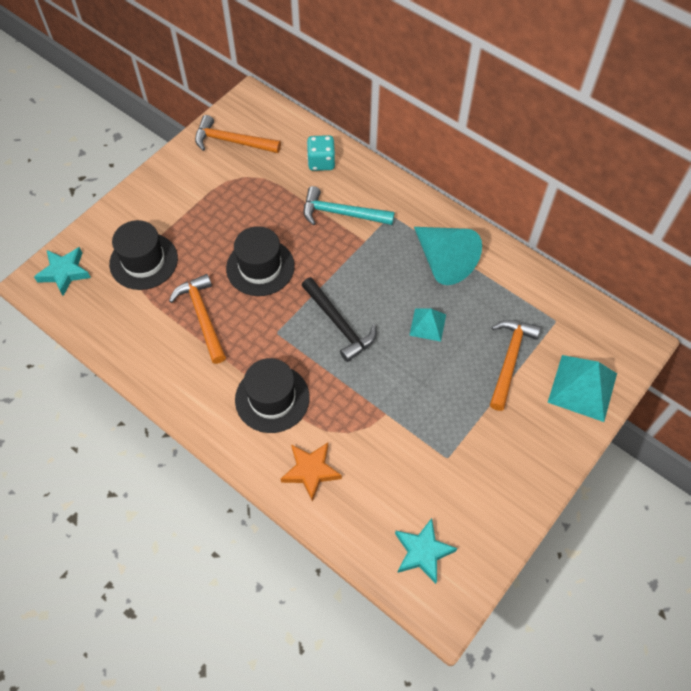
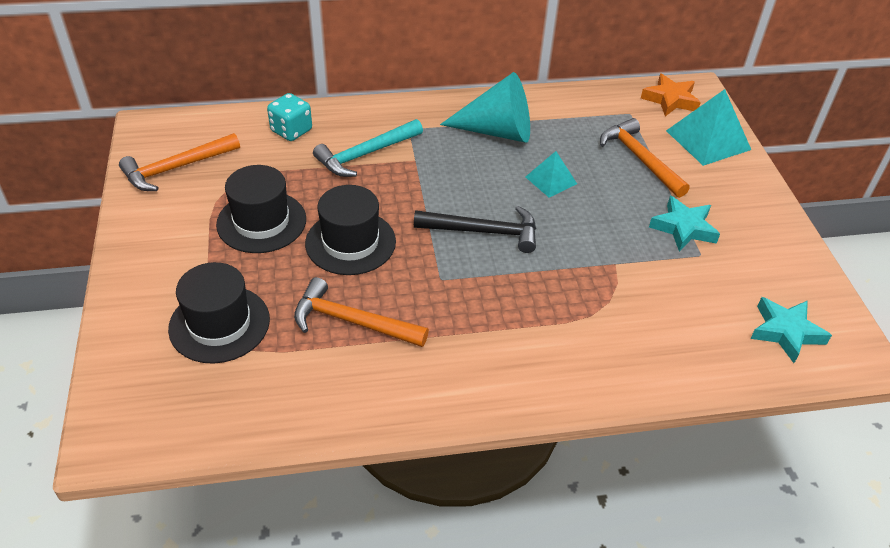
camera: 50 degrees left, 15 degrees down
turquoise star [34,247,91,296] -> turquoise star moved to [649,196,720,252]
black hat [235,358,310,433] -> black hat moved to [216,165,306,253]
orange star [281,443,342,502] -> orange star moved to [641,74,701,116]

